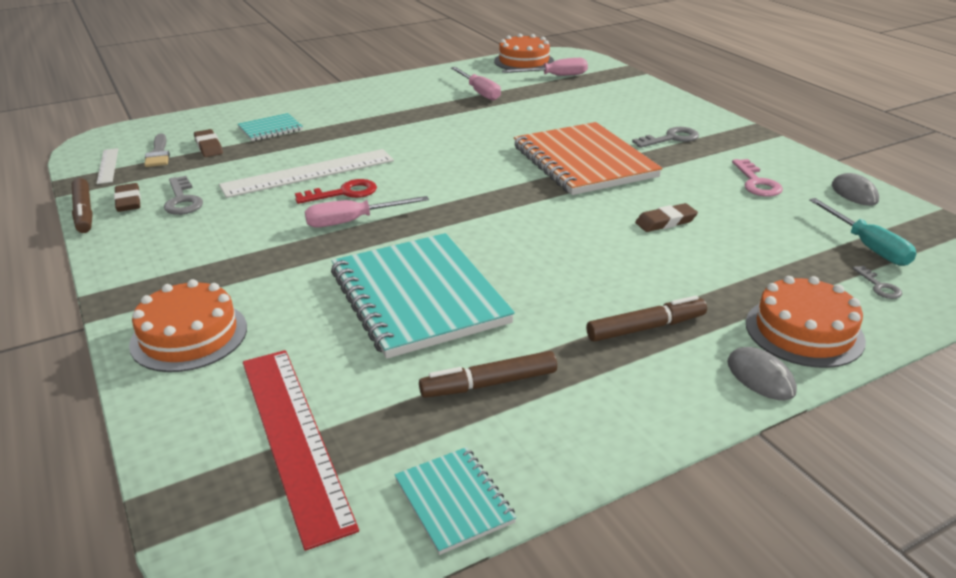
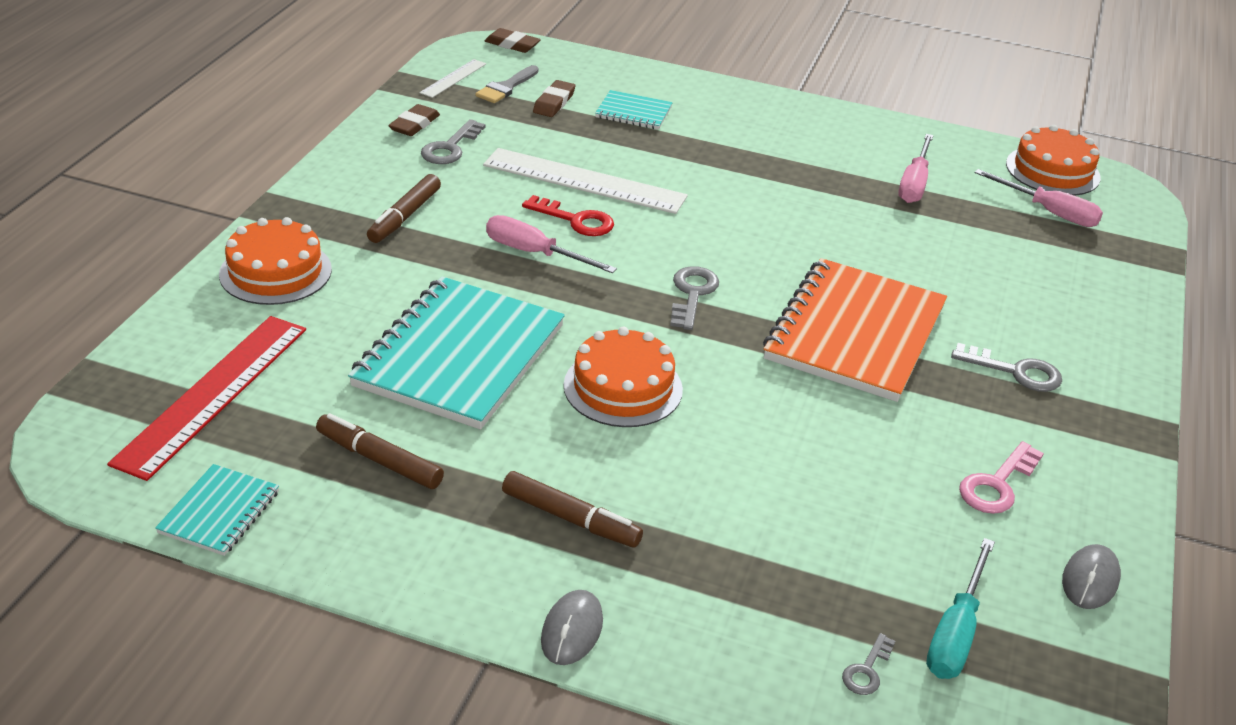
camera: 45 degrees right, 5 degrees up
brown marker [72,178,93,233] -> brown marker moved to [367,174,441,243]
brown eraser [635,203,698,232] -> brown eraser moved to [485,28,541,53]
orange cake [746,276,866,368] -> orange cake moved to [564,327,683,427]
none -> grey key [670,266,719,330]

